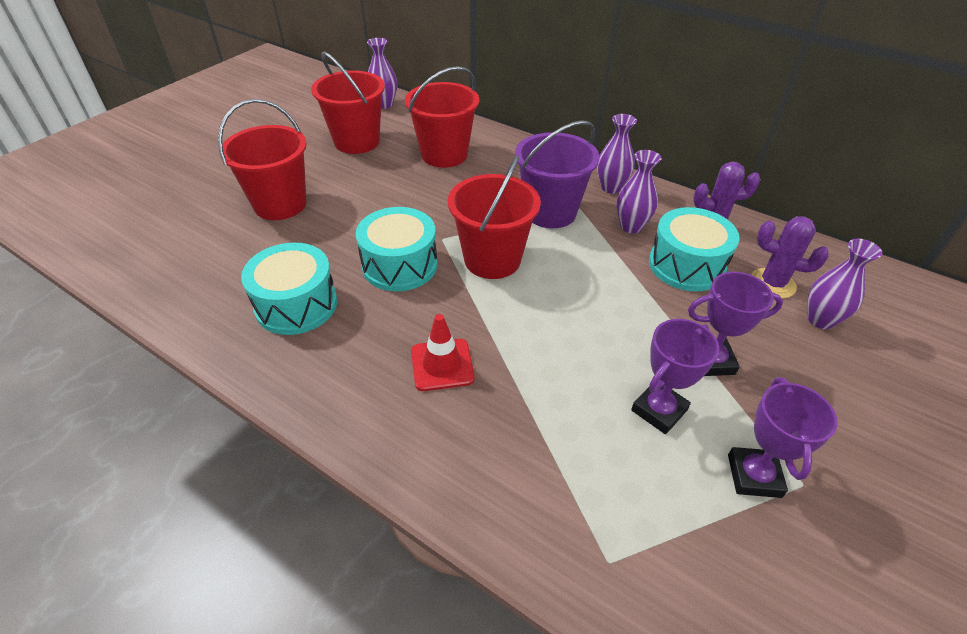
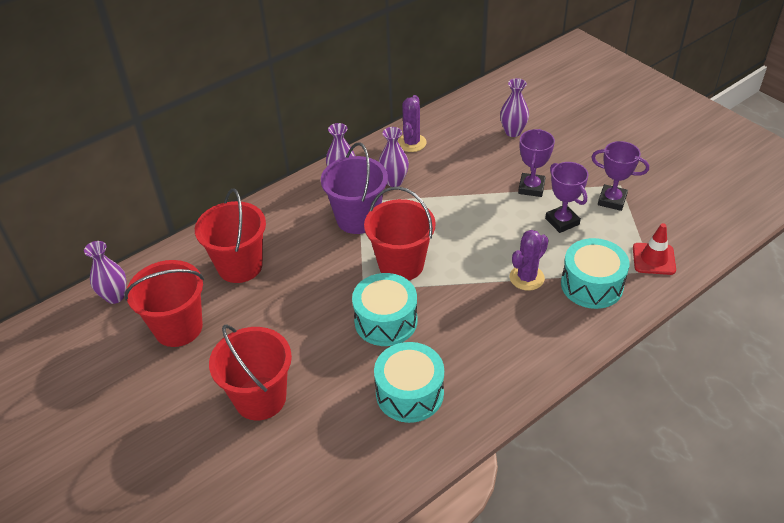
camera: 70 degrees left, 0 degrees up
red traffic cone [411,314,475,391] -> red traffic cone moved to [633,223,676,275]
turquoise drum [649,207,739,291] -> turquoise drum moved to [561,238,630,309]
purple cactus [751,216,829,299] -> purple cactus moved to [510,230,549,291]

